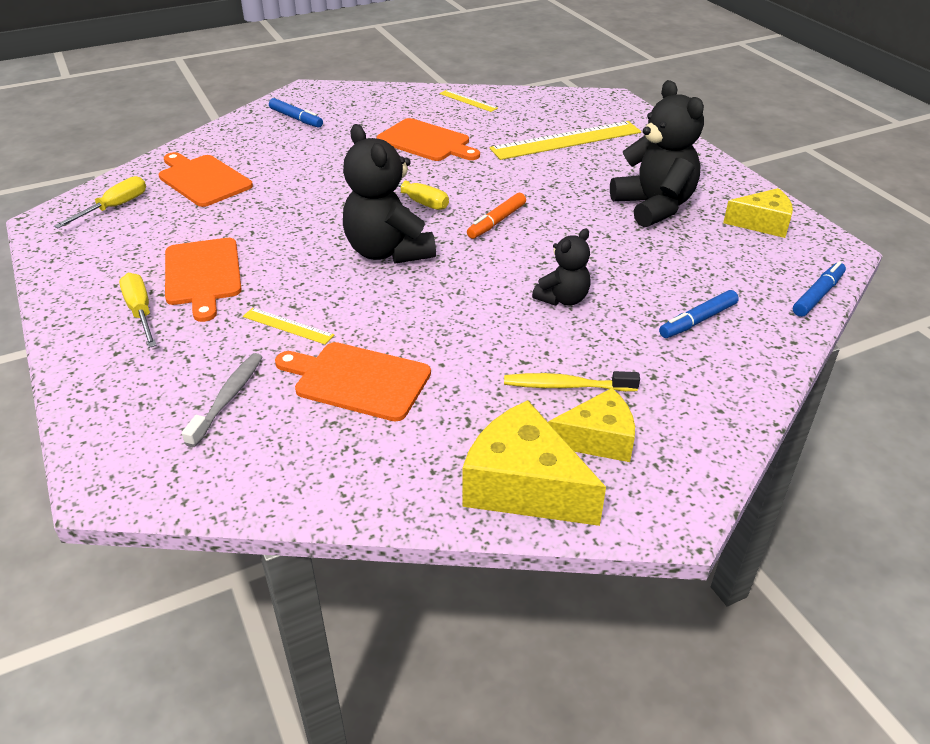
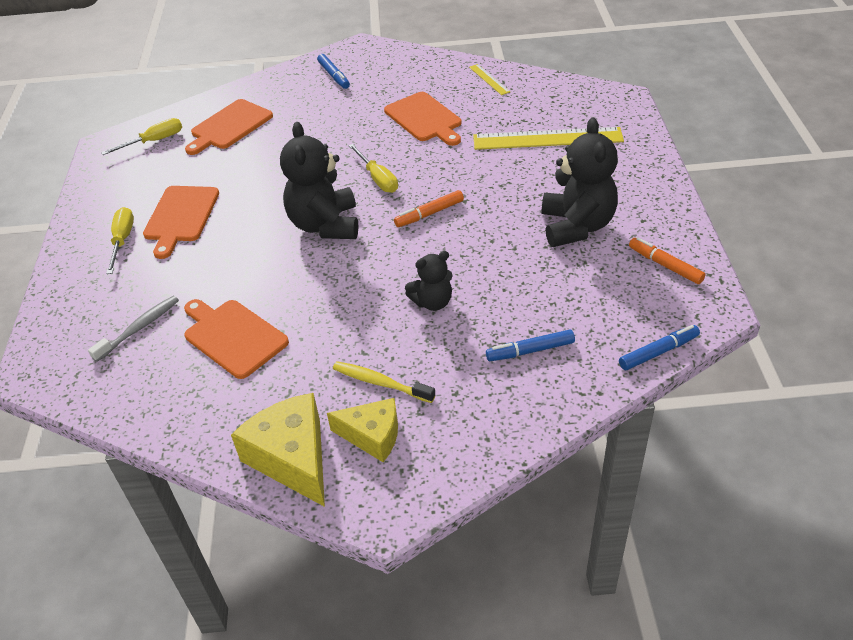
camera: 25 degrees right, 5 degrees up
orange cutting board [159,152,253,207] -> orange cutting board turned 120 degrees counterclockwise [185,99,273,155]
yellow ruler [243,308,334,345] -> none
yellow cheese [723,188,793,238] -> orange marker [629,237,706,284]

